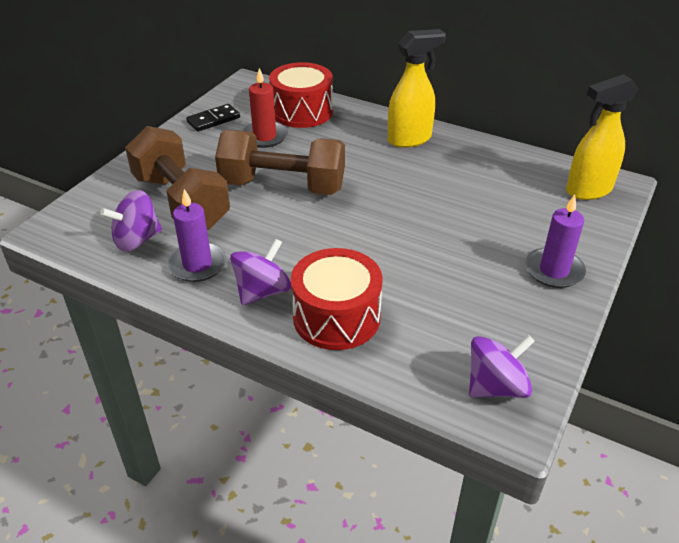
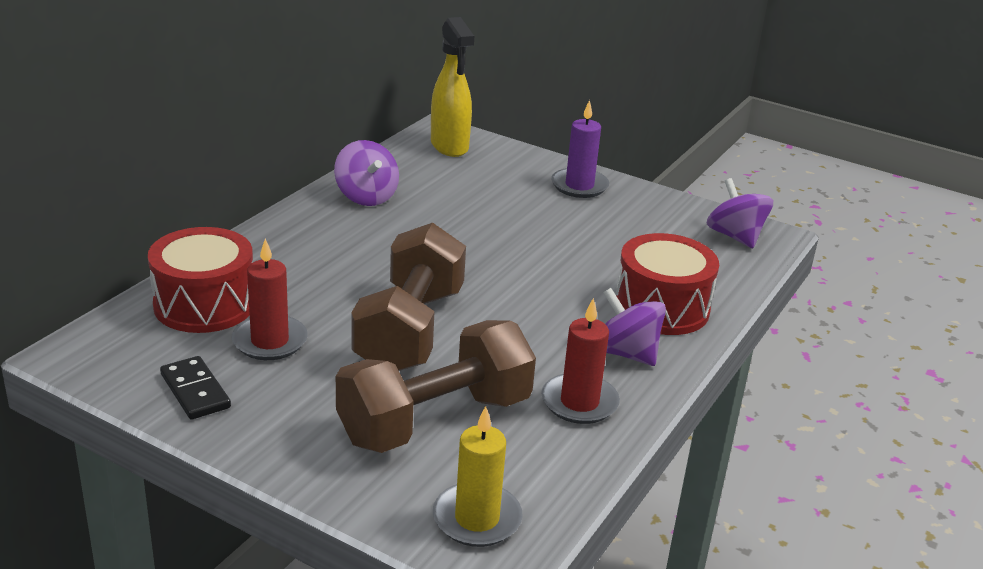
camera: 90 degrees left, 10 degrees down
purple spinning top [100,190,162,252] -> purple spinning top moved to [334,140,399,206]
purple candle [167,189,226,282] -> red candle [541,298,620,424]
yellow spray bottle [388,29,446,148] -> none
none -> yellow candle [433,406,523,547]

